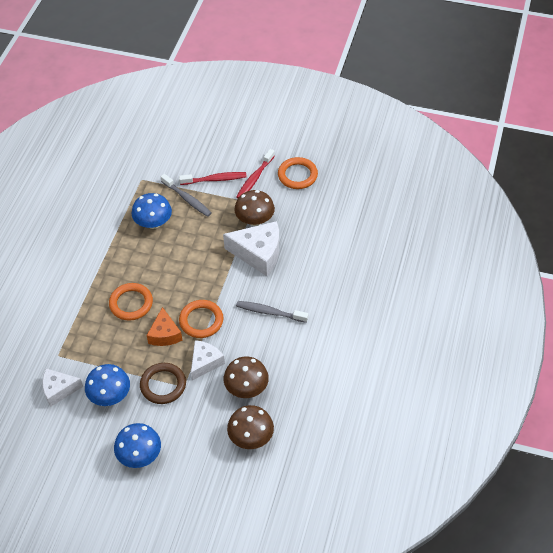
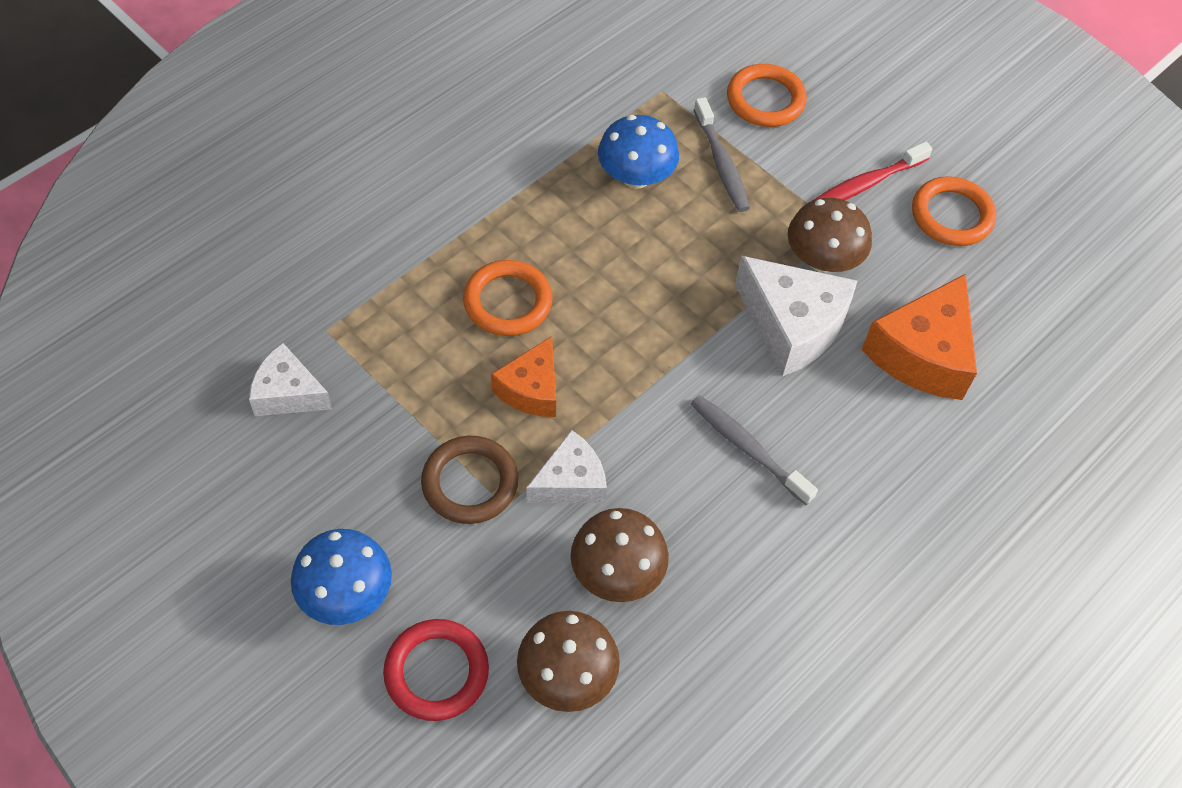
camera: 25 degrees right, 5 degrees up
blue mushroom [85,364,130,406] -> none
red toothbrush [179,172,247,185] -> none
orange ring [179,300,224,338] -> orange ring moved to [727,64,807,127]
none -> red ring [383,619,489,721]
none -> orange cheese [861,274,977,400]

